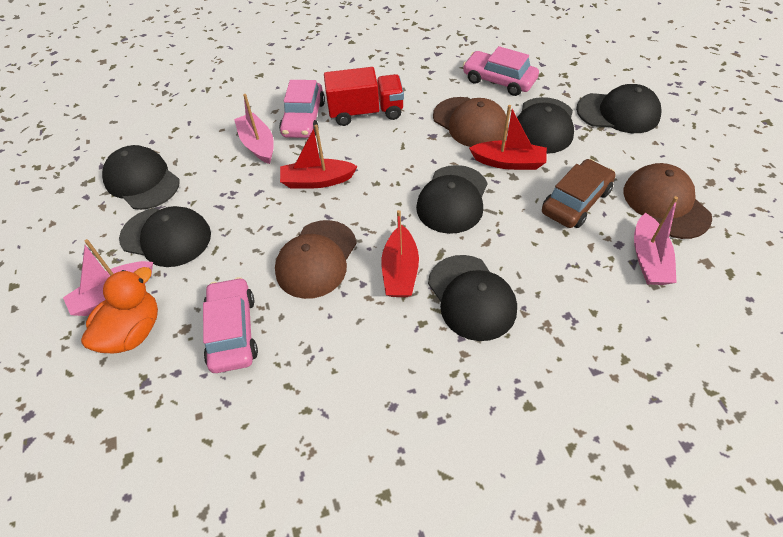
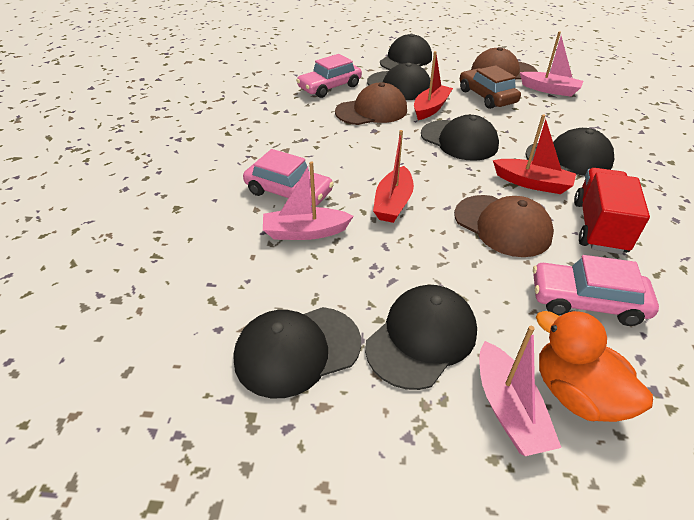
camera: 70 degrees left, 10 degrees down
red truck [324,67,404,126] -> red truck moved to [574,168,650,254]

